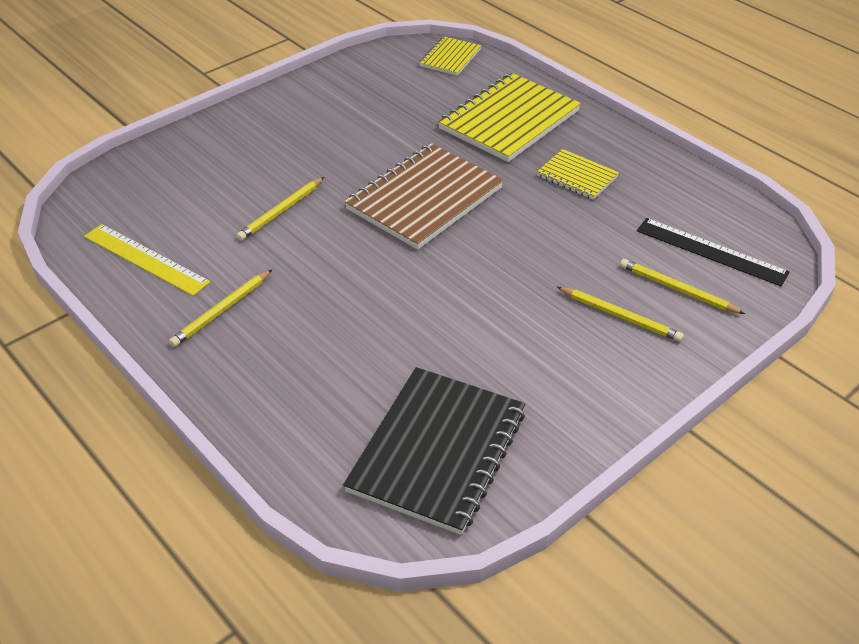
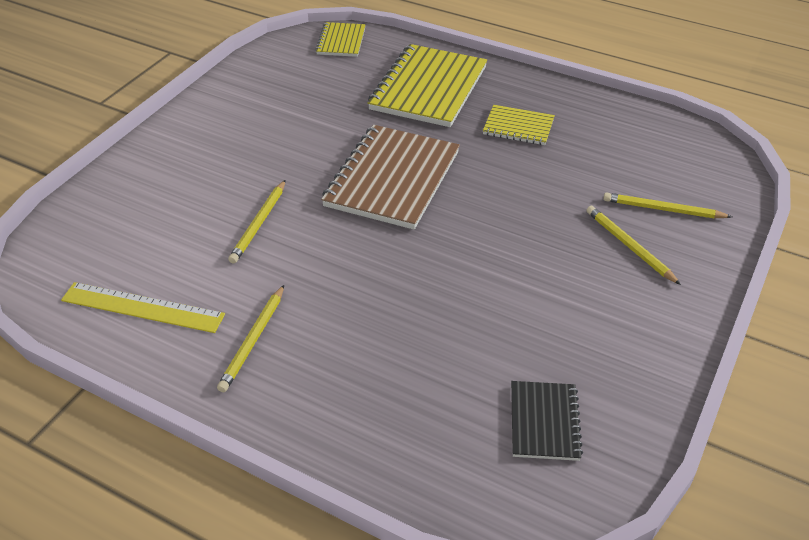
camera: 20 degrees left, 0 degrees up
black notebook [343,367,525,535] -> black notebook [511,381,583,461], size x0.52
yellow pencil [557,287,684,342] -> yellow pencil turned 135 degrees counterclockwise [587,206,681,285]
black ruler [637,218,790,286] -> none

